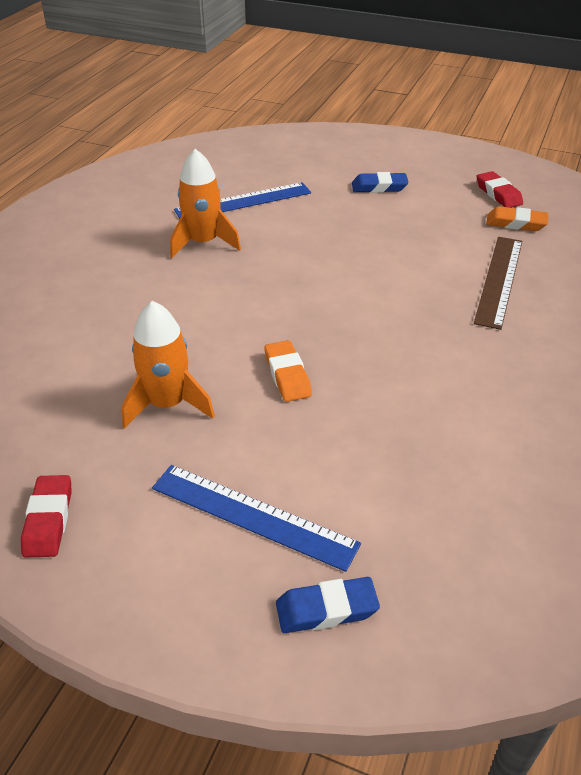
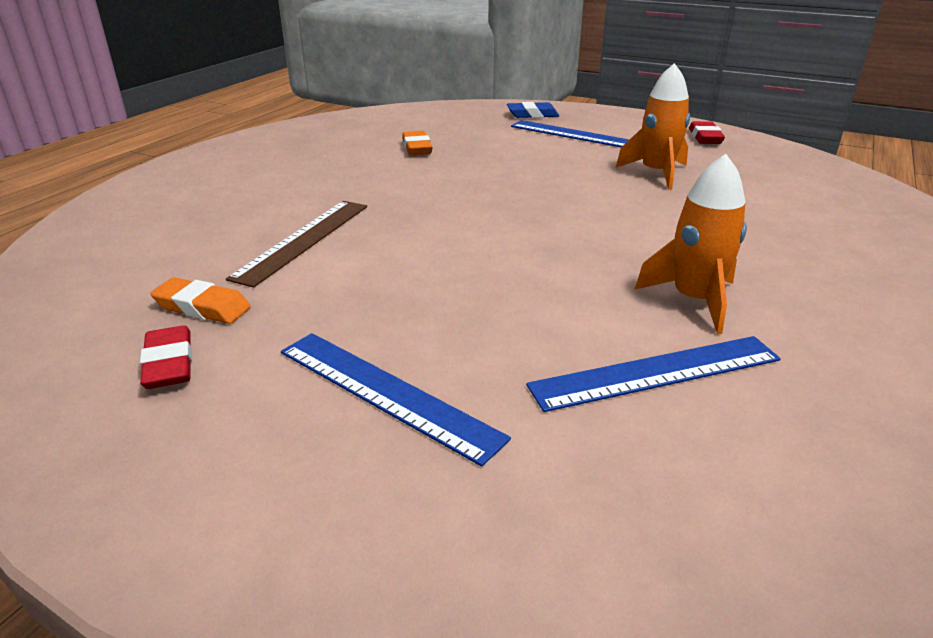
camera: 175 degrees left, 10 degrees down
orange eraser [264,340,312,402] -> orange eraser moved to [402,131,433,155]
blue eraser [352,172,409,193] -> blue ruler [281,333,511,467]

